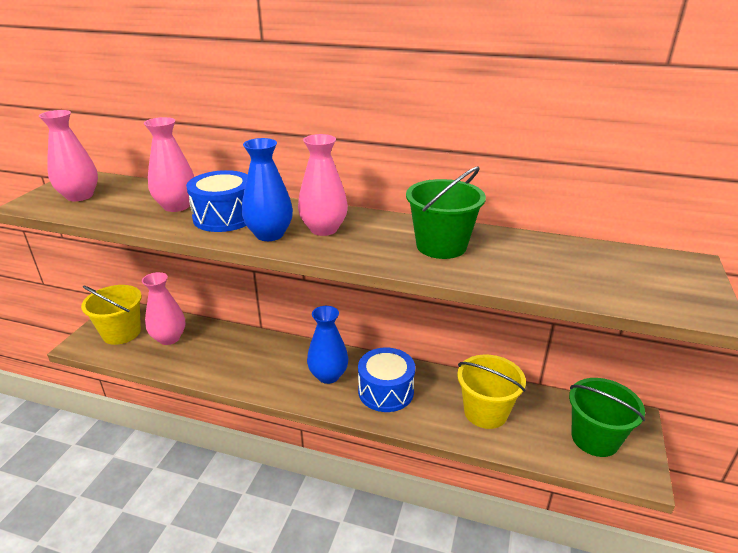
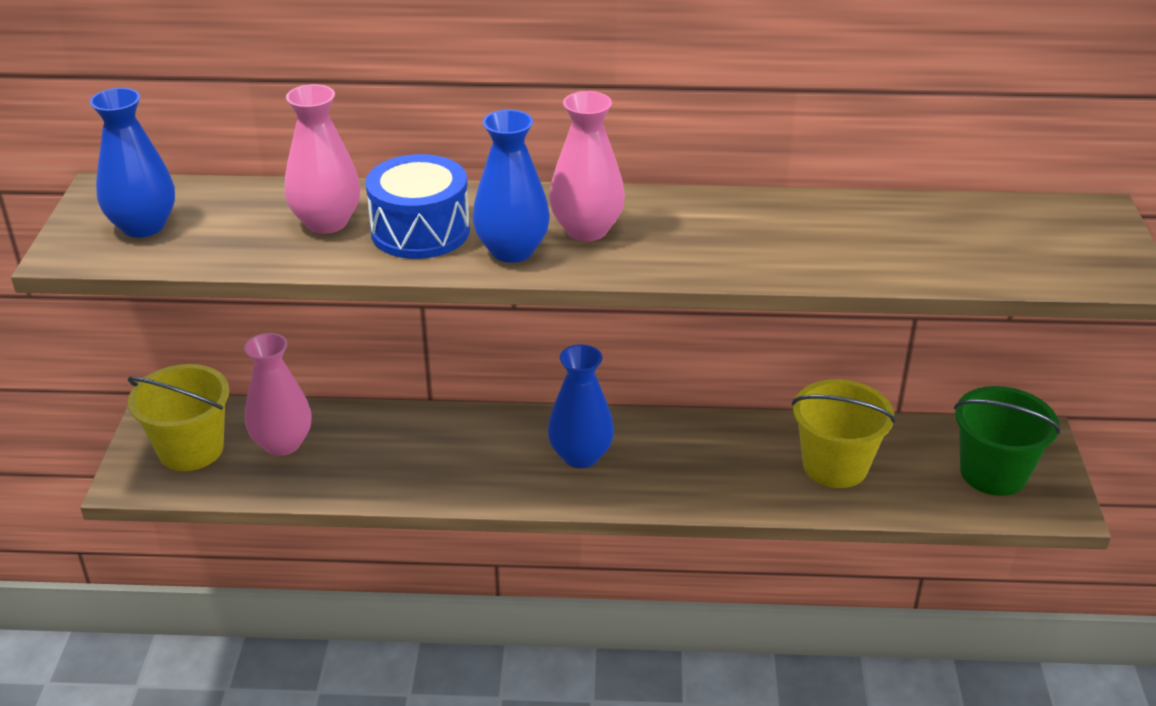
camera: 15 degrees left, 5 degrees up
pink vase [39,110,98,201] -> blue vase [90,88,175,238]
blue drum [358,348,415,412] -> none
green bucket [406,167,486,259] -> none

